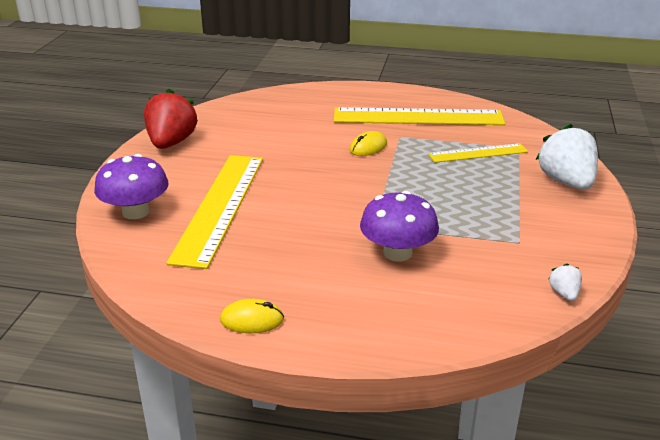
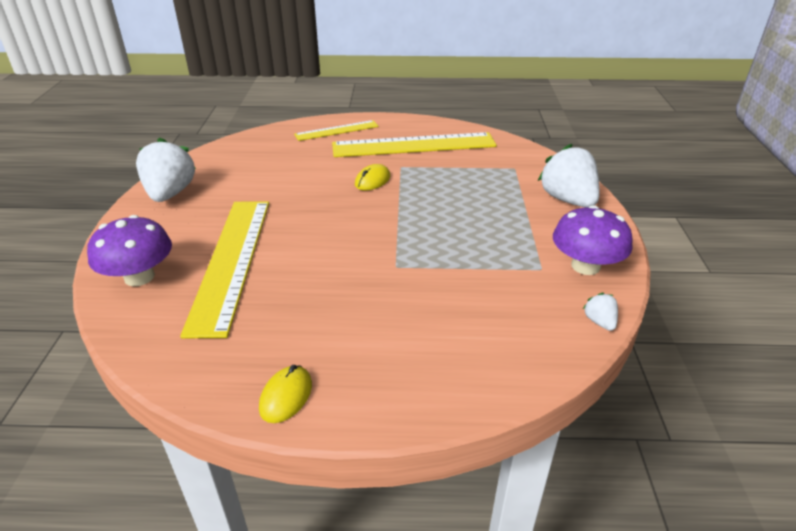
camera: 10 degrees left, 5 degrees up
red strawberry [144,89,198,149] -> white strawberry [136,137,196,202]
yellow mouse [220,299,284,333] -> yellow mouse turned 60 degrees counterclockwise [259,365,312,423]
purple mushroom [360,191,439,261] -> purple mushroom moved to [553,205,633,275]
yellow ruler [428,143,528,163] -> yellow ruler moved to [294,120,379,141]

